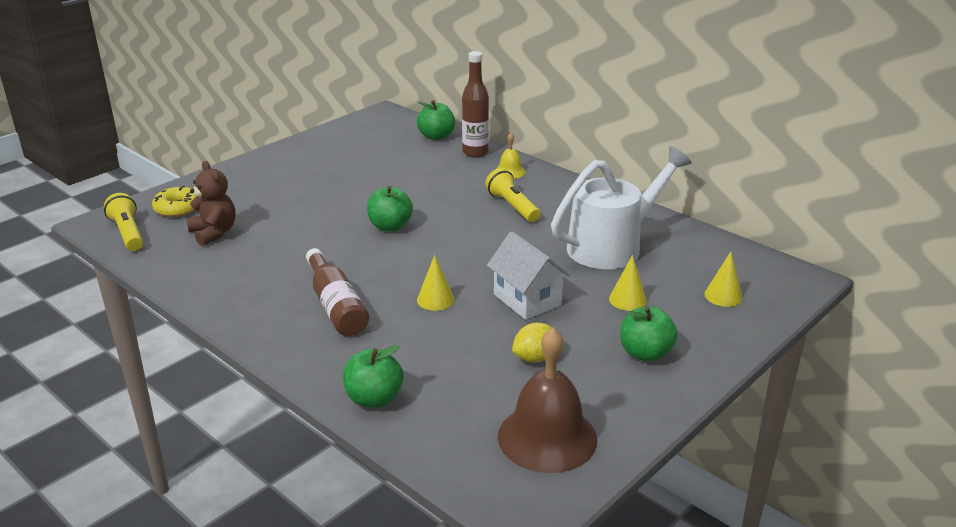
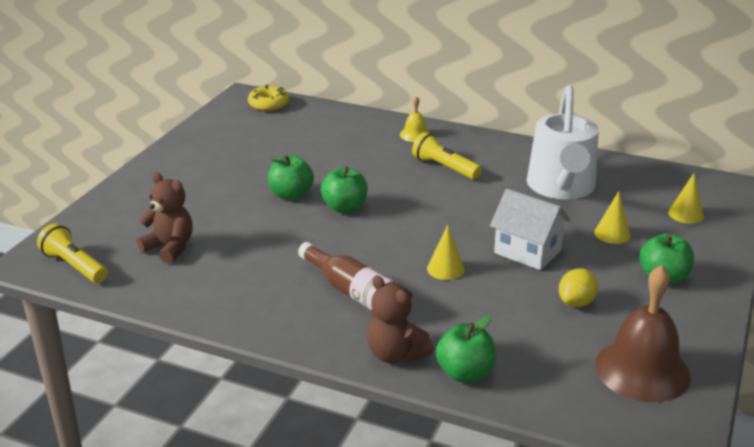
camera: 20 degrees left, 0 degrees up
yellow donut [152,186,196,217] -> yellow donut moved to [248,85,289,111]
green apple [417,100,455,140] -> green apple moved to [268,154,314,200]
brown bottle [462,51,489,157] -> none
white watering can [551,146,692,269] -> white watering can turned 150 degrees clockwise [527,85,599,199]
none -> brown teddy bear [367,276,433,363]

